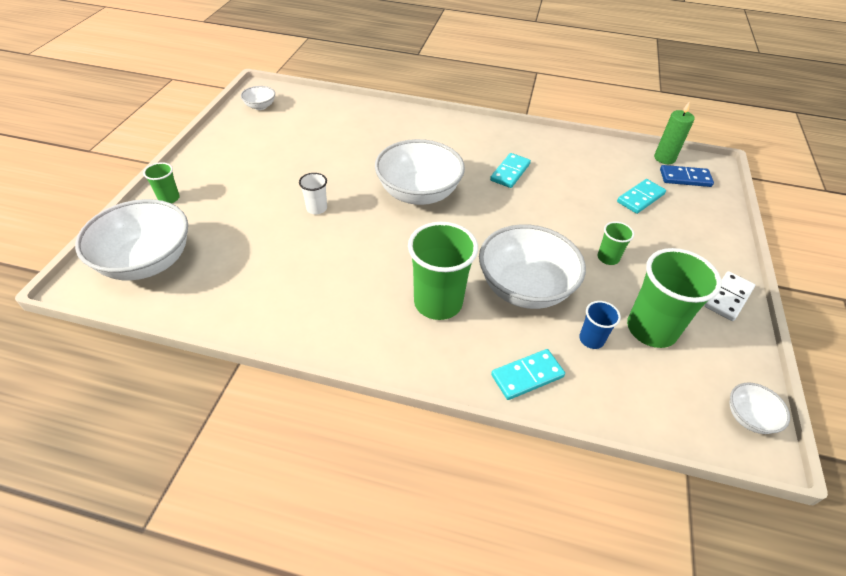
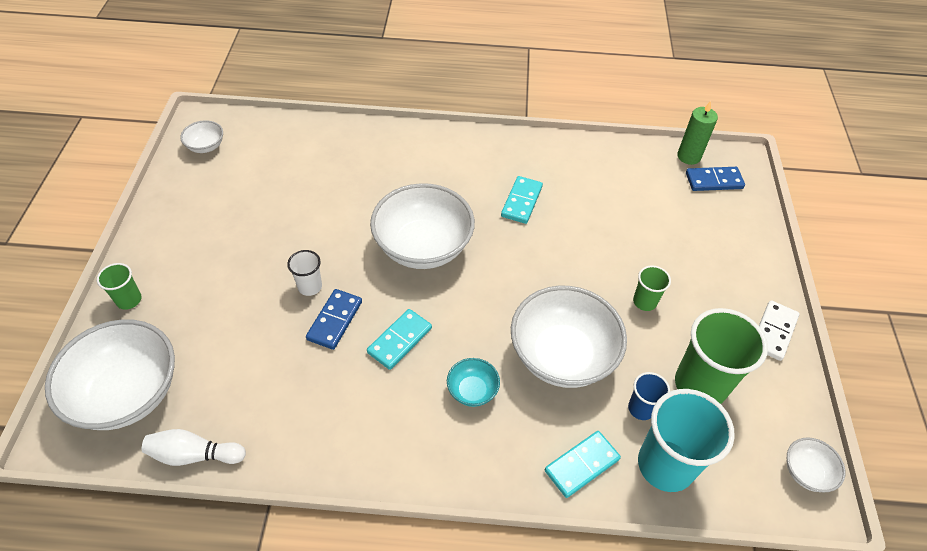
camera: 10 degrees left, 5 degrees up
green cup [408,222,478,320] -> turquoise bowl [447,358,500,407]
turquoise domino [617,179,666,214] -> turquoise domino moved to [367,309,432,370]
none -> white bowling pin [142,429,246,466]
none -> blue domino [306,289,362,350]
none -> turquoise cup [638,389,735,492]

